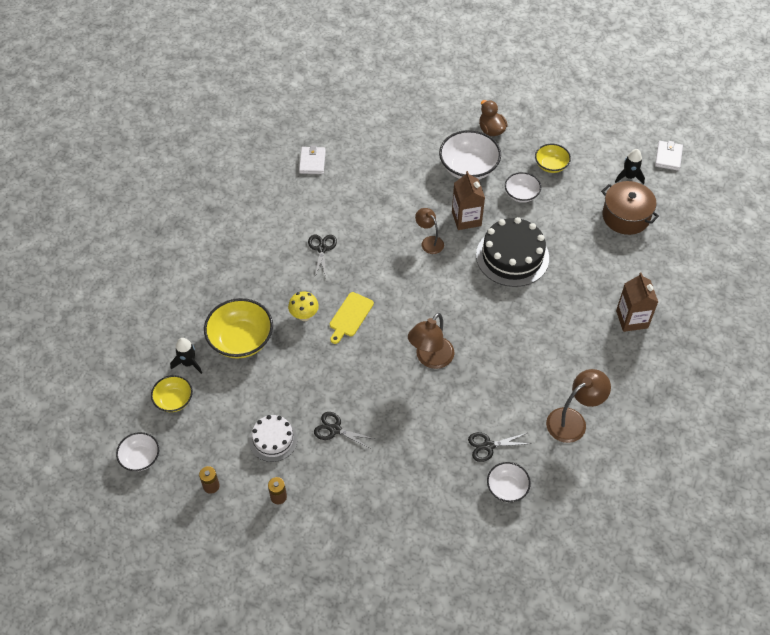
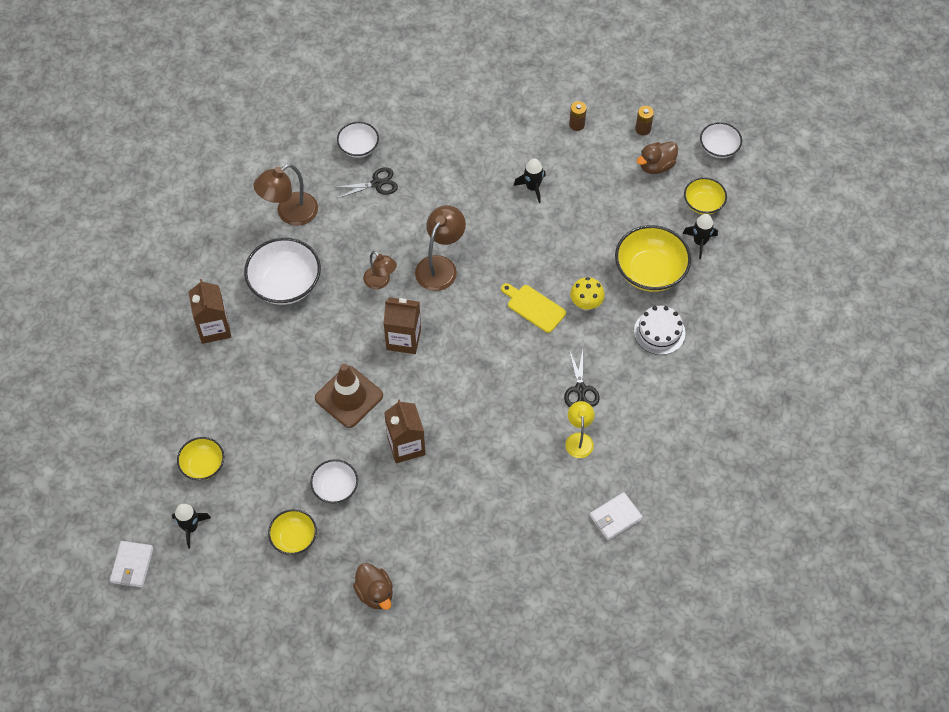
camera: 175 degrees right, 5 degrees up
white cake [249,415,298,462] -> white cake moved to [634,306,686,355]
white wallet [299,145,326,174] -> white wallet turned 60 degrees clockwise [590,492,643,540]
black scissors [314,412,375,449] -> black rocket [514,158,546,203]
yellow cutting board [330,292,374,344] -> yellow cutting board turned 75 degrees counterclockwise [501,283,566,333]
brown lamp [415,208,444,254] -> brown lamp moved to [363,251,397,289]
white bowl [439,130,501,180] -> white bowl moved to [244,238,321,305]
black cake [476,217,549,287] -> brown traffic cone [315,364,383,428]
brown pot [601,181,659,235] -> yellow bowl [177,437,224,480]
none -> brown carton [383,297,421,354]
none -> yellow lamp [565,401,595,458]
none -> brown duck [637,141,678,174]

